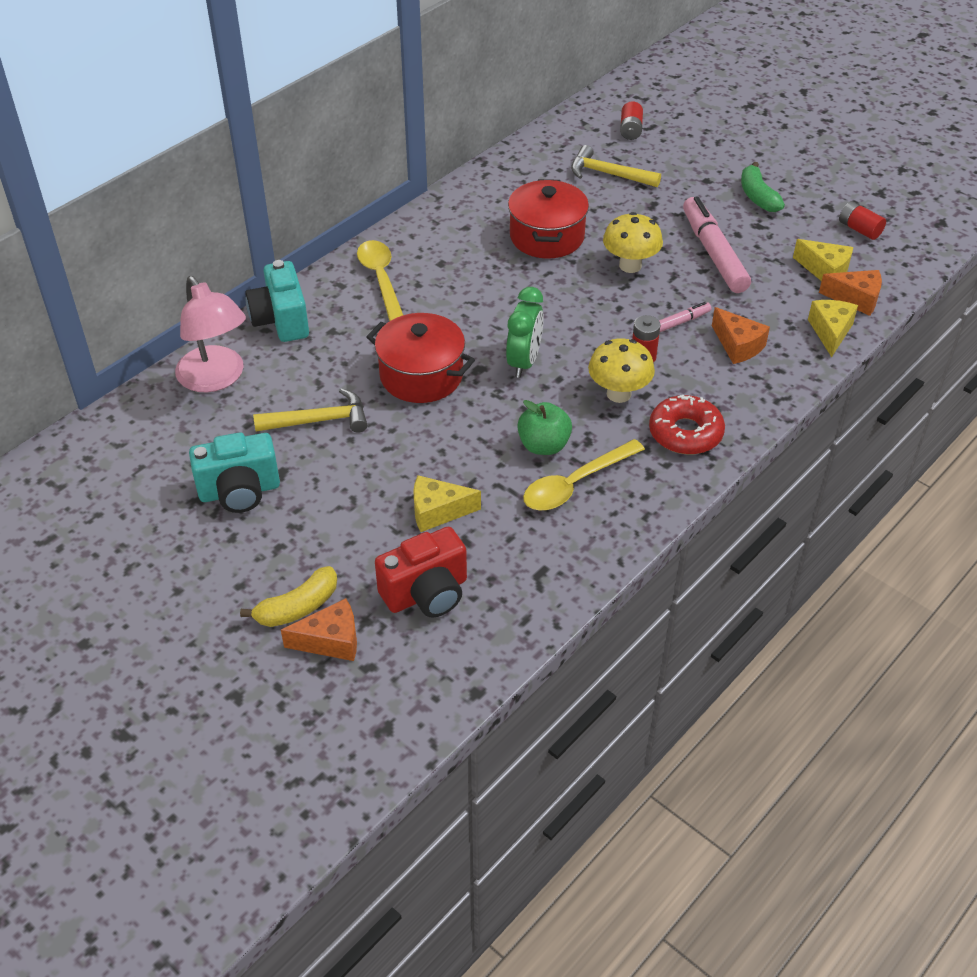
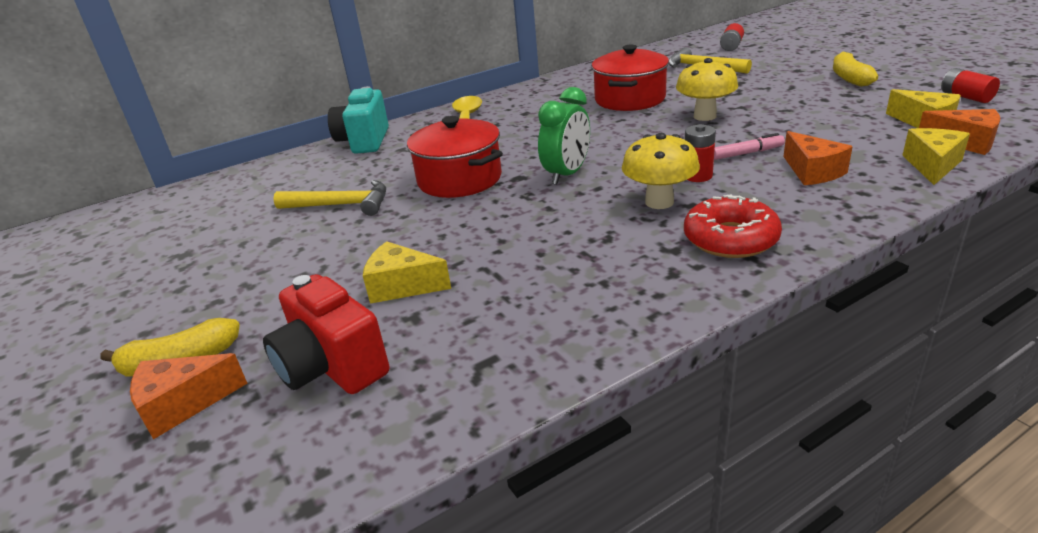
camera: 20 degrees right, 15 degrees down
pink lamp [175,276,246,392] -> none
turquoise camera [189,432,280,513] -> none
orange cheese [281,598,357,661] -> orange cheese turned 150 degrees clockwise [130,353,248,439]
red camera [375,527,467,618] -> red camera turned 60 degrees clockwise [263,274,390,394]
green apple [517,400,572,455] -> none
yellow spoon [523,439,645,510] -> none
pink marker [683,196,751,293] -> none
green banana [741,161,785,212] -> yellow banana [833,52,878,87]

